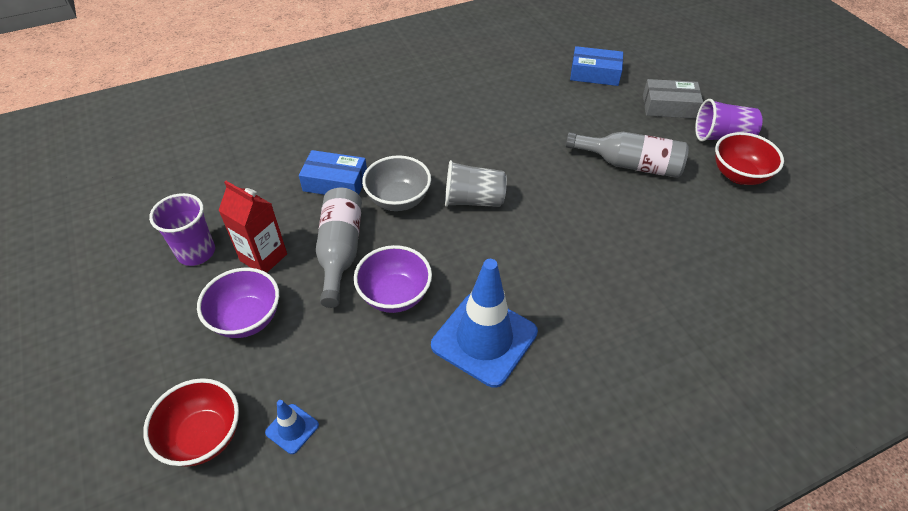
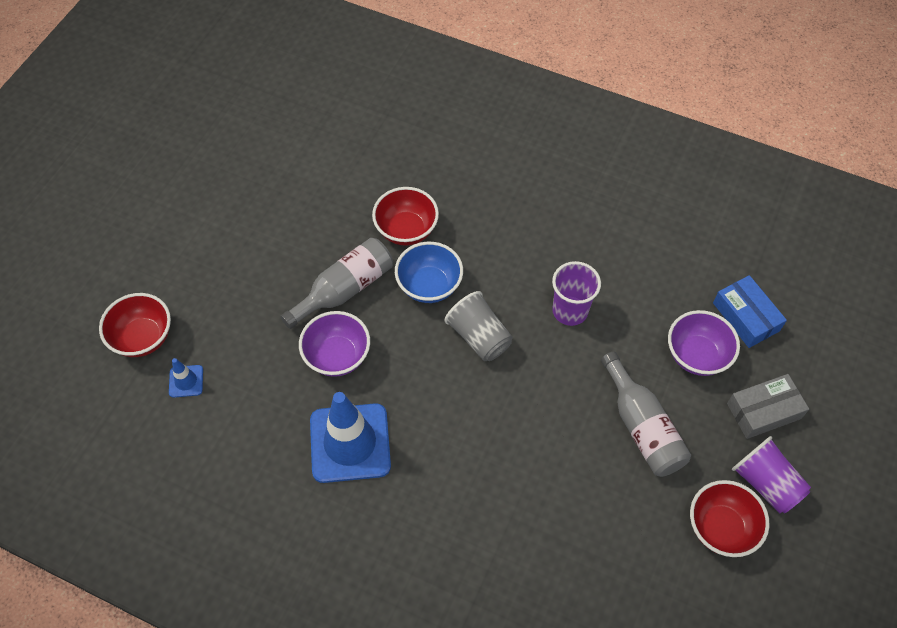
camera: 50 degrees right, 10 degrees up
purple cup [149,193,215,266] -> purple cup moved to [552,261,601,326]
purple bowl [197,268,279,338] -> purple bowl moved to [668,310,740,376]
red carton [218,181,287,273] -> none
blue box [299,150,367,195] -> red bowl [372,187,439,246]
grey bowl [362,155,431,211] -> blue bowl [395,242,463,303]
grey box [643,79,703,119] -> grey box turned 75 degrees counterclockwise [727,374,809,439]

